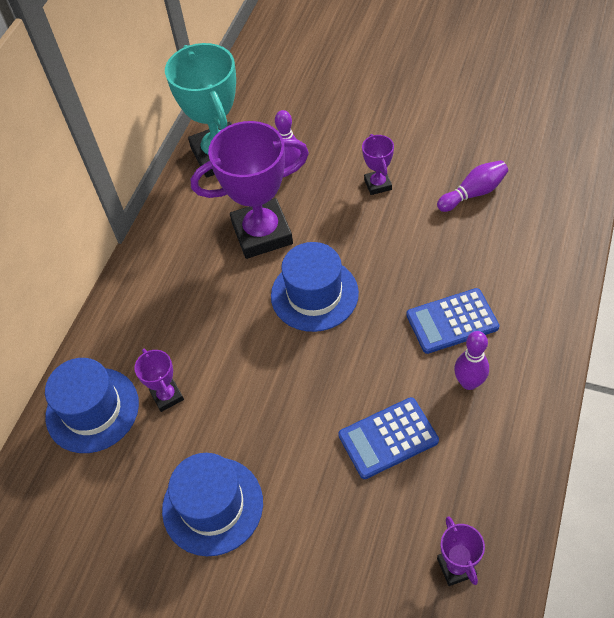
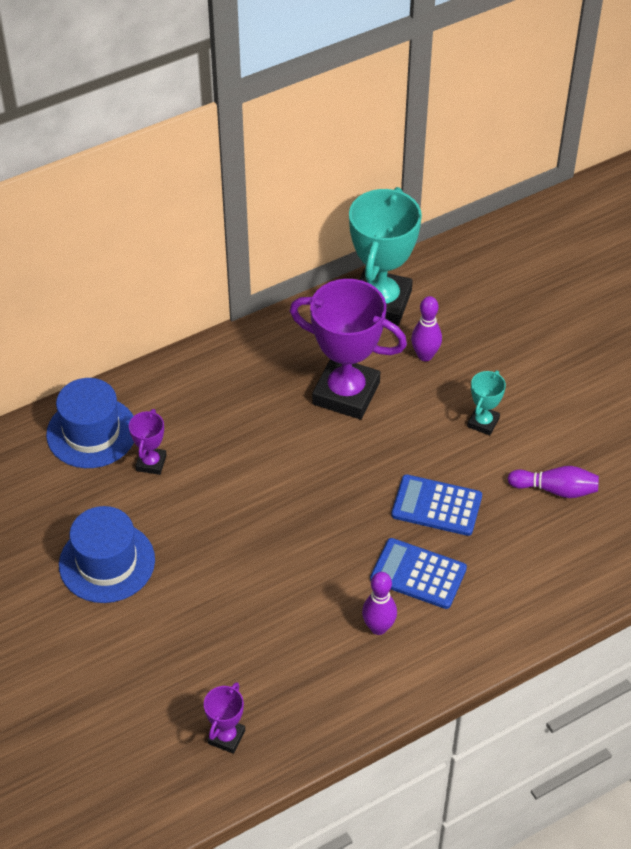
camera: 35 degrees right, 5 degrees down
blue hat [271,242,359,332] -> none
blue calculator [338,397,439,479] -> blue calculator moved to [391,474,482,536]
purple trophy [362,134,394,195] -> turquoise trophy [467,370,506,435]

